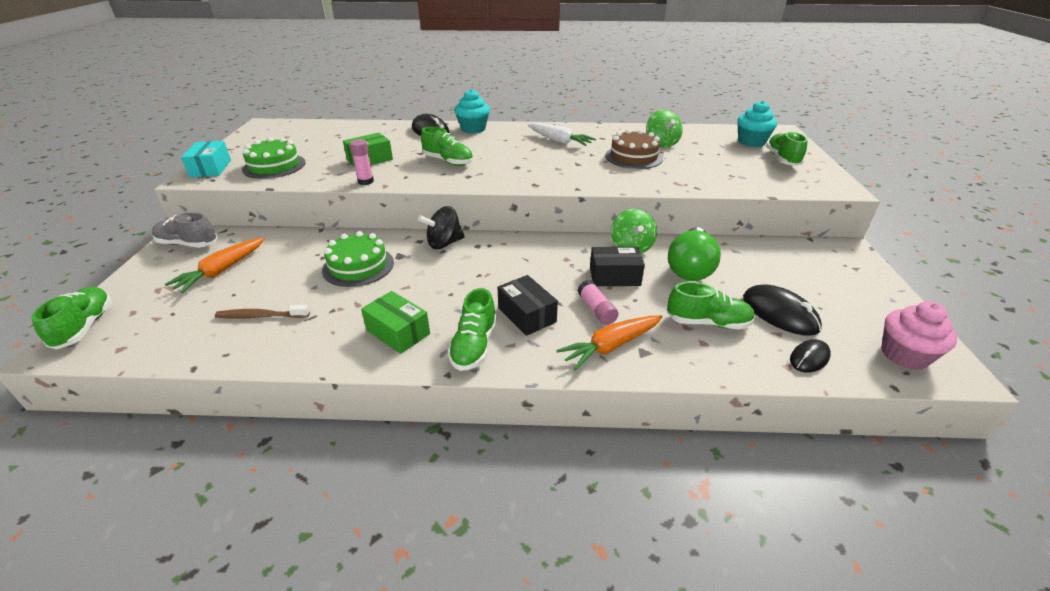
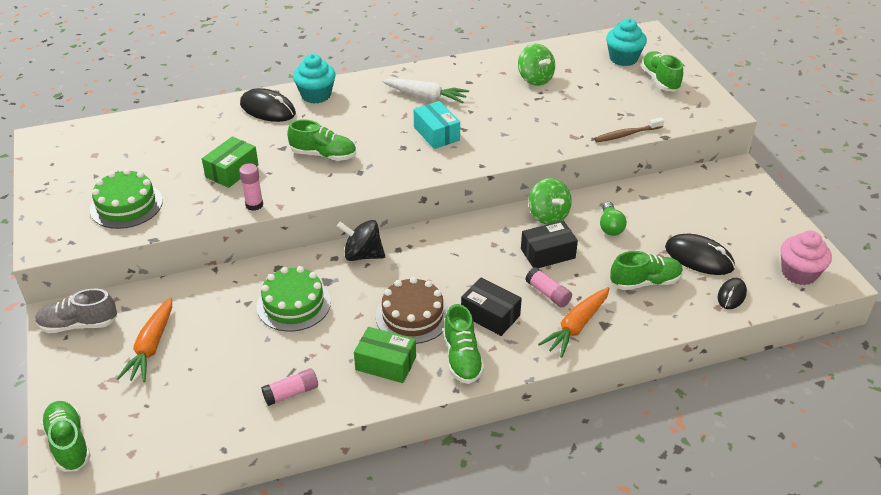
camera: 20 degrees left, 5 degrees up
turquoise box [181,141,231,178] -> turquoise box moved to [413,101,460,149]
brown toothbrush [215,305,310,319] -> brown toothbrush moved to [594,117,664,142]
black spinning top [418,206,465,249] -> black spinning top turned 60 degrees clockwise [337,220,385,261]
brown cake [605,129,663,169] -> brown cake moved to [376,277,449,344]
green light bulb [668,227,721,281] -> green light bulb [600,202,627,236], size x0.56
none -> pink glue stick [261,368,318,406]

